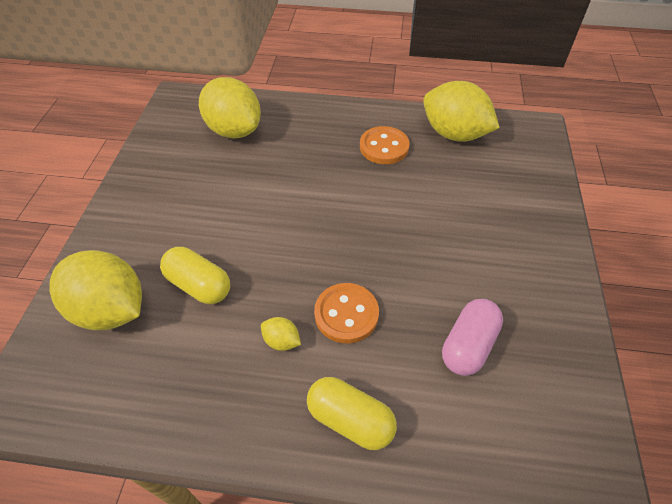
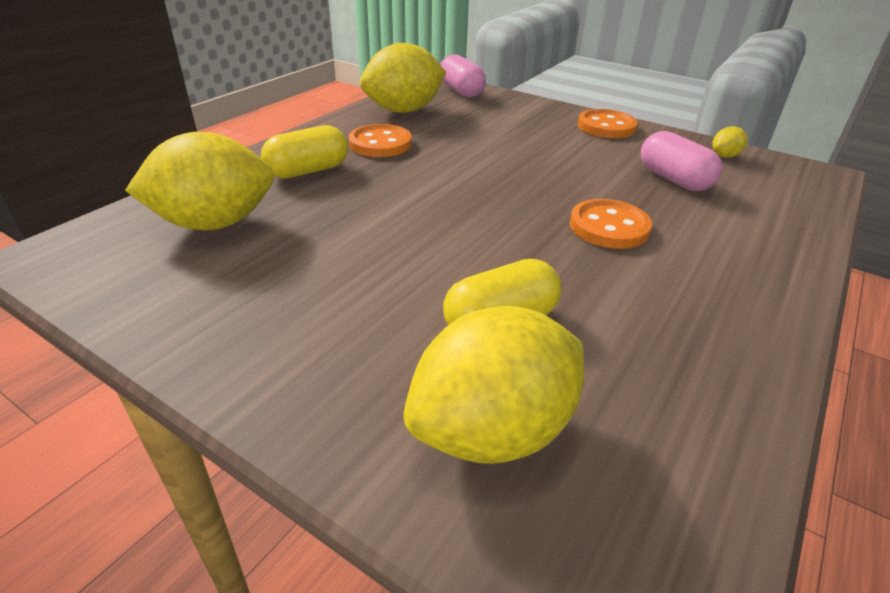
camera: 65 degrees left, 15 degrees down
yellow lemon [261,317,301,351] -> yellow lemon moved to [712,126,748,158]
yellow capsule [307,377,397,450] -> yellow capsule moved to [261,125,348,179]
none -> pink capsule [440,54,486,97]
none -> orange button [578,109,638,138]

